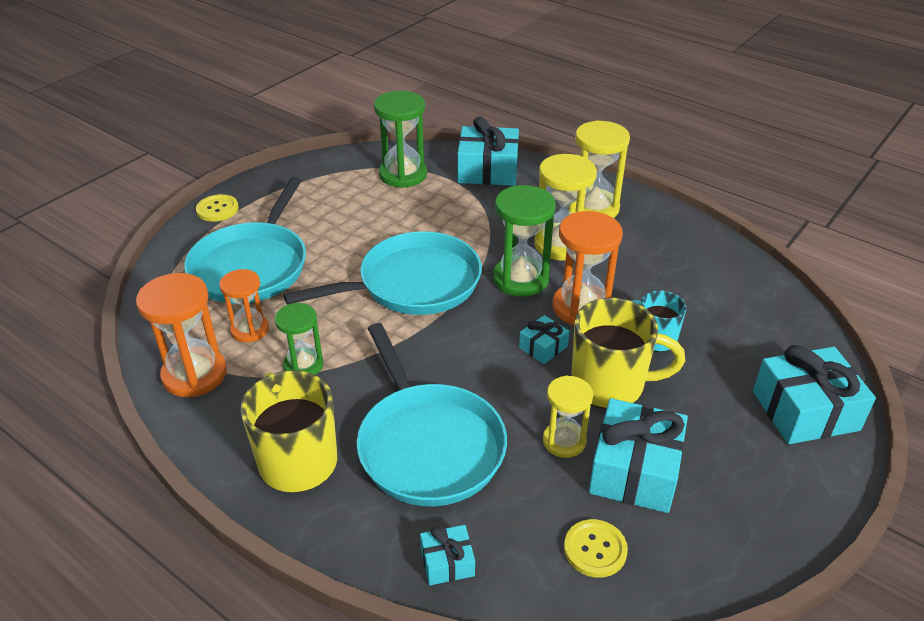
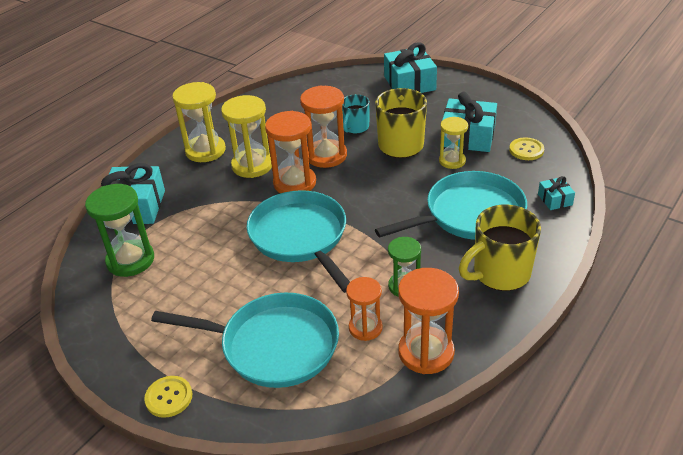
camera: 90 degrees left, 0 degrees up
green hourglass [493,185,556,297] -> orange hourglass [265,111,316,193]
turquoise gift [519,315,569,364] -> none

